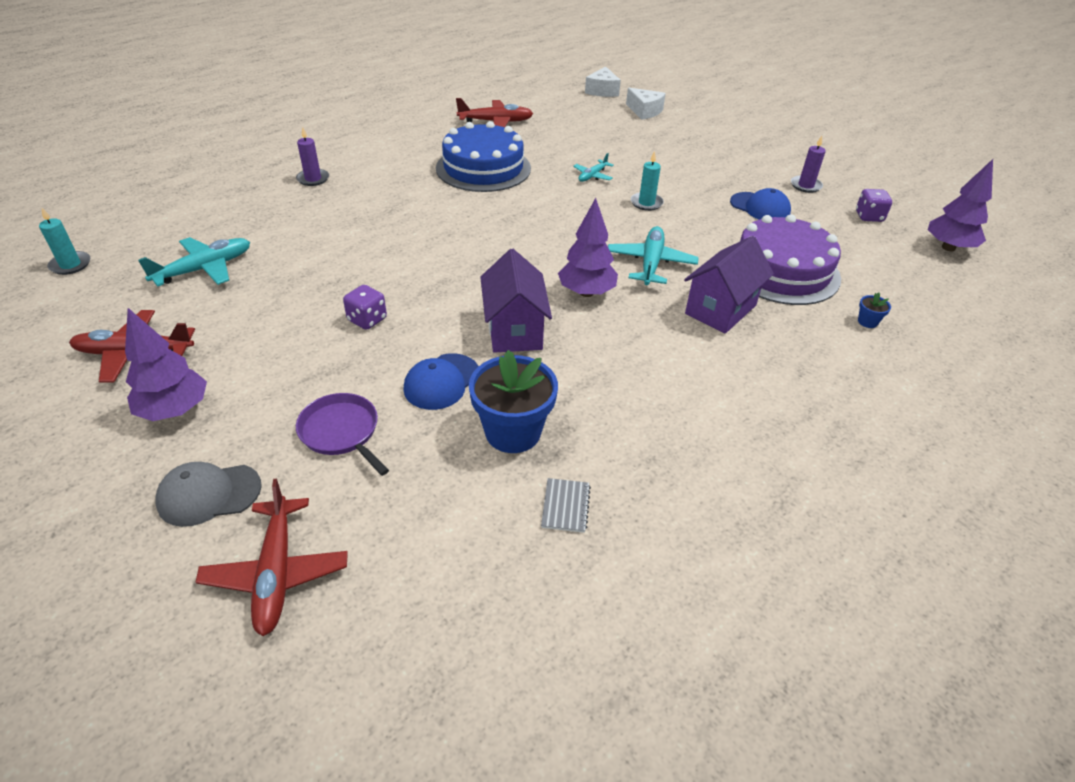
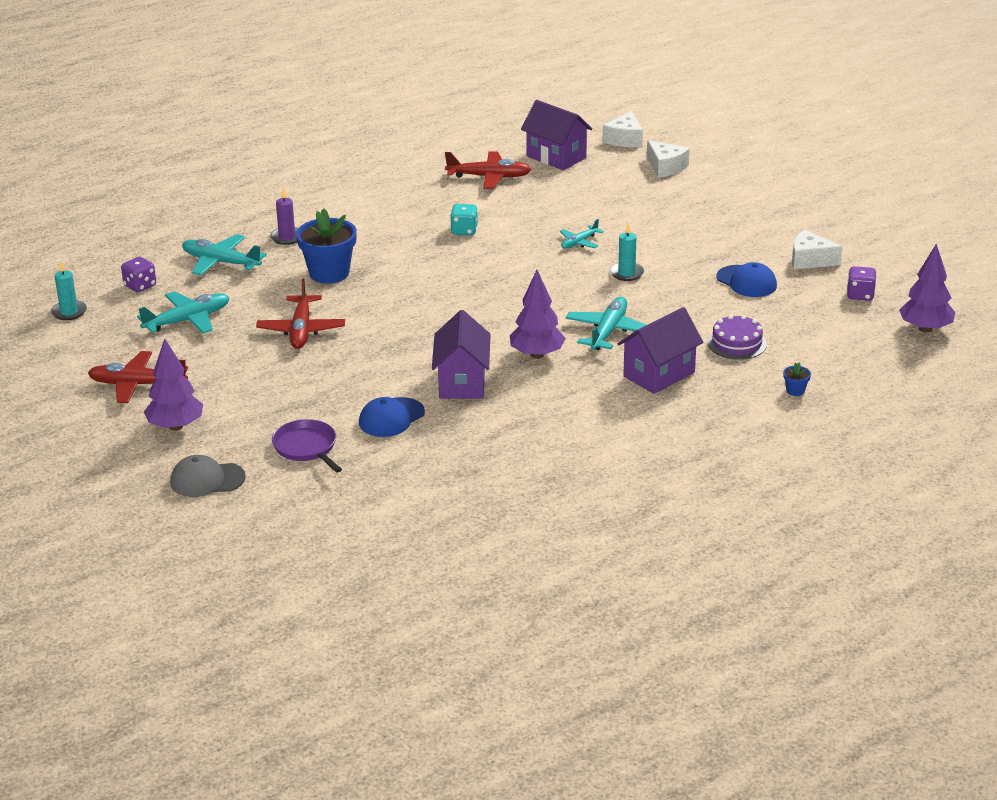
camera: 10 degrees right, 10 degrees down
red plane [195,479,348,636] -> red plane moved to [256,279,345,349]
purple dice [343,285,387,330] -> purple dice moved to [121,257,156,292]
blue cake [436,121,531,192] -> turquoise dice [450,204,478,235]
blue flower pot [469,350,558,453] -> blue flower pot moved to [296,208,357,284]
grey notebook [541,478,591,533] -> none
purple cake [740,214,841,305] -> purple cake [707,315,767,360], size x0.53
purple candle [791,136,826,193] -> white cheese [792,230,843,269]
none -> turquoise plane [182,234,267,275]
none -> purple house [521,100,592,170]

